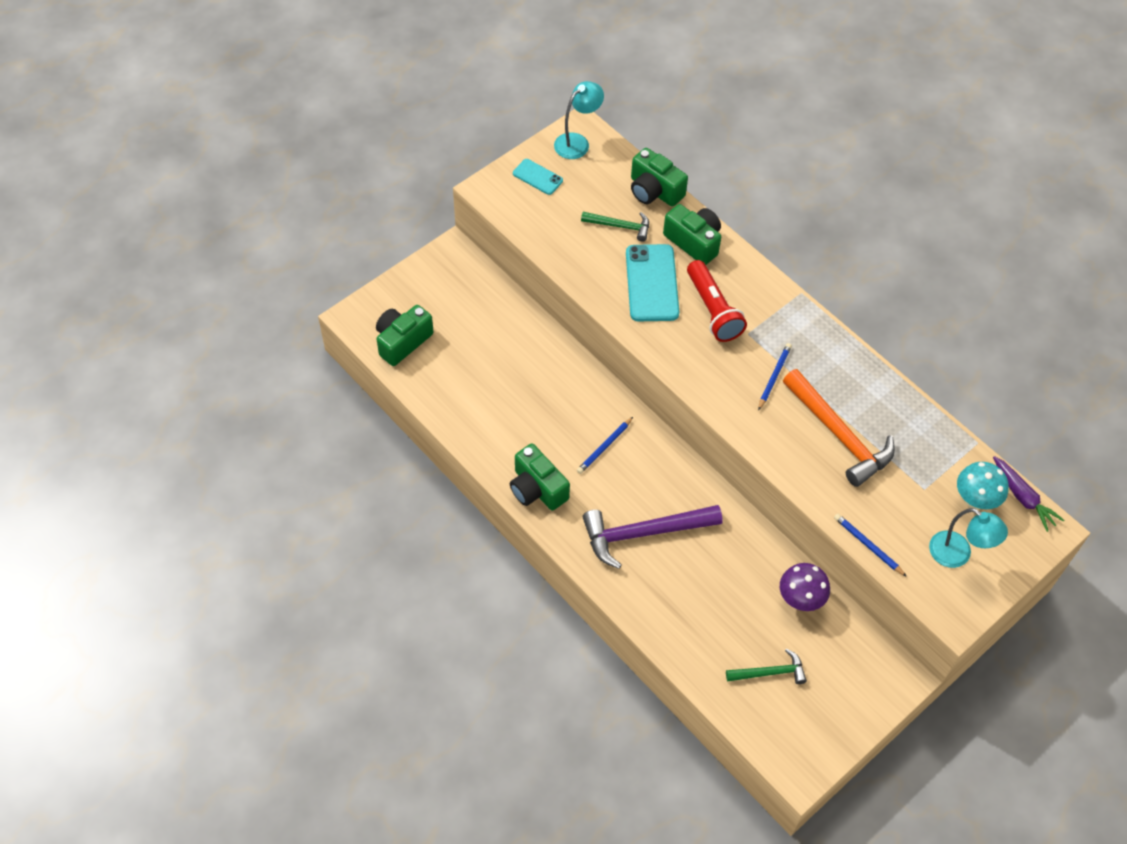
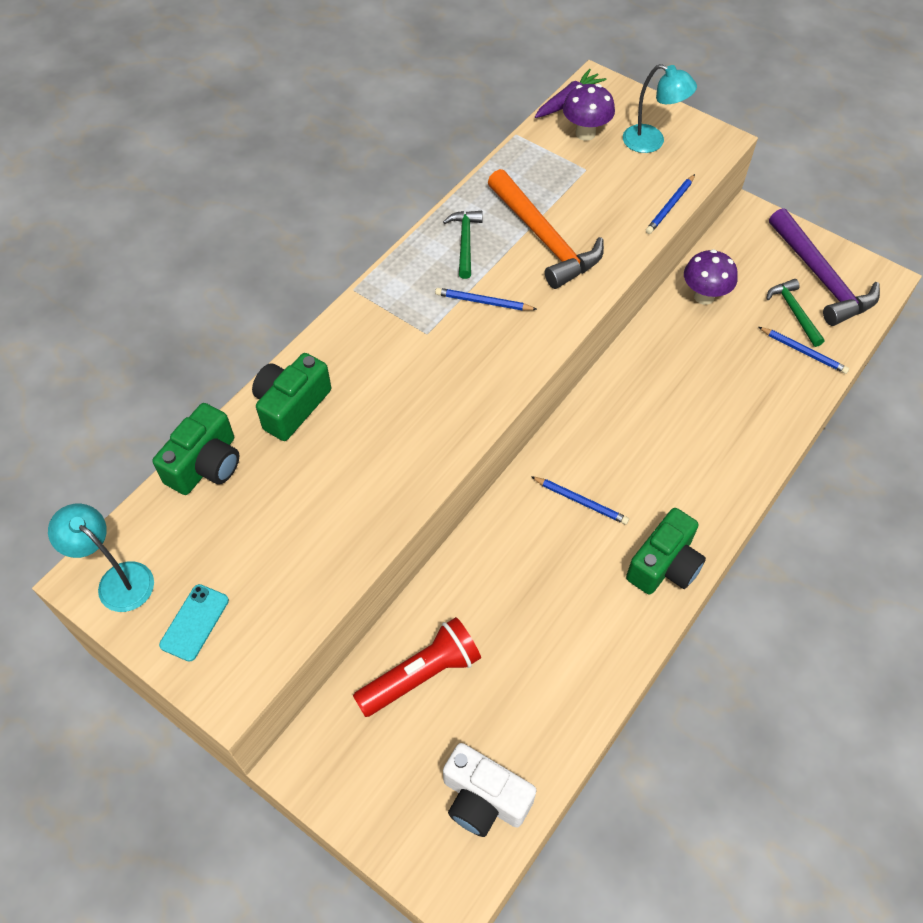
camera: 100 degrees left, 0 degrees up
green camera [376,305,434,366] -> white camera [443,743,537,837]
green hammer [581,212,649,242] -> green hammer moved to [443,211,483,279]
purple hammer [583,505,722,569] -> purple hammer moved to [769,208,880,326]
turquoise phone [626,244,679,321] -> none
red flashlight [687,260,747,342] -> red flashlight moved to [353,617,481,717]
orange hammer [783,369,895,487] -> orange hammer turned 105 degrees clockwise [488,169,604,289]
turquoise lamp [929,508,1008,568] -> turquoise lamp turned 90 degrees clockwise [623,64,697,153]
turquoise mushroom [957,462,1009,510] -> purple mushroom [563,84,615,141]
none -> blue pencil [759,327,849,374]

